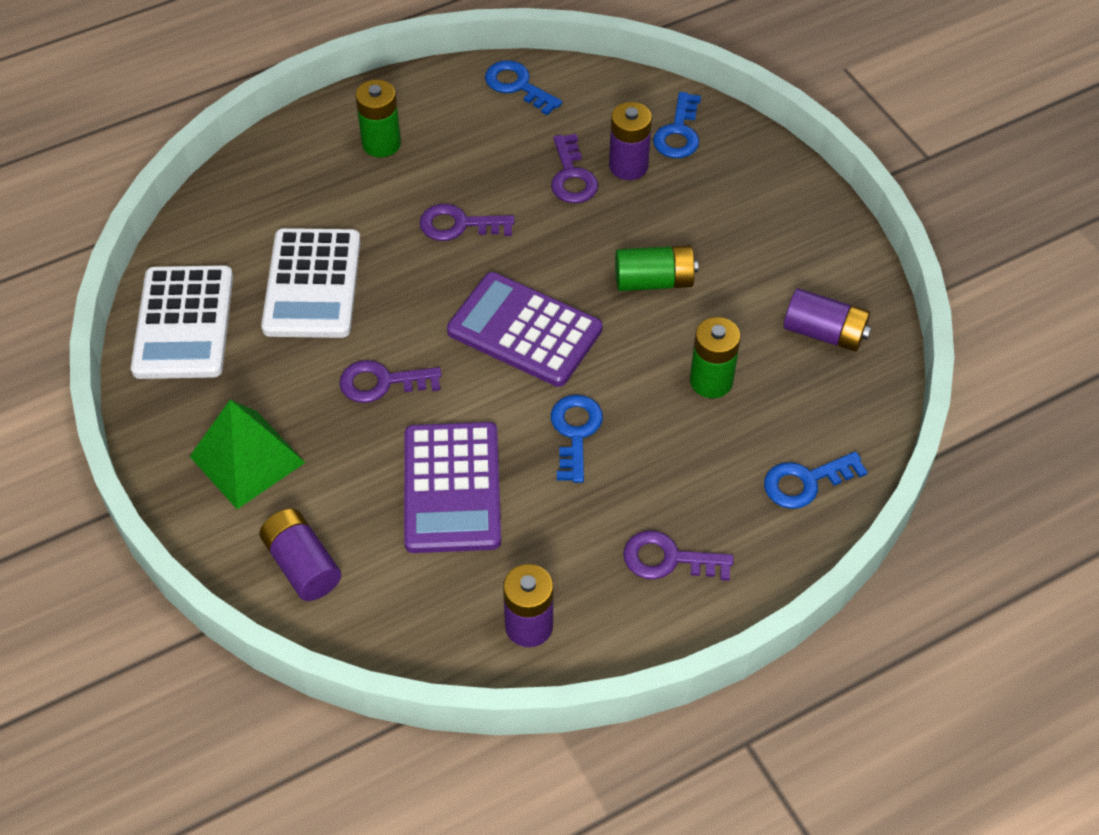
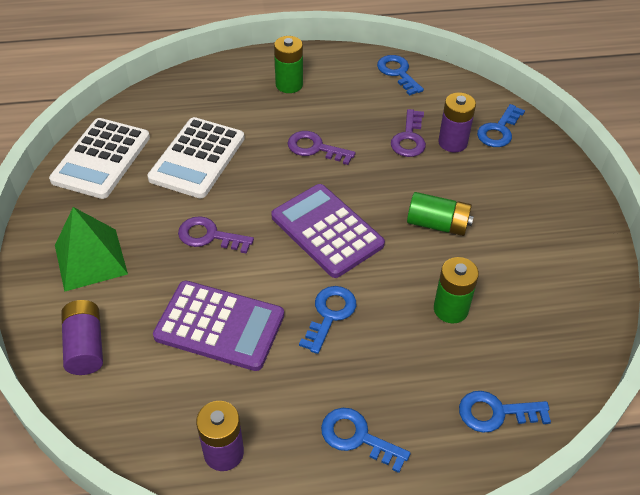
camera: 20 degrees right, 5 degrees down
purple calculator [404,422,501,553] -> purple calculator turned 90 degrees counterclockwise [153,281,284,371]
purple key [623,530,733,581] -> blue key [321,408,411,473]
purple battery [783,288,871,352] -> none

